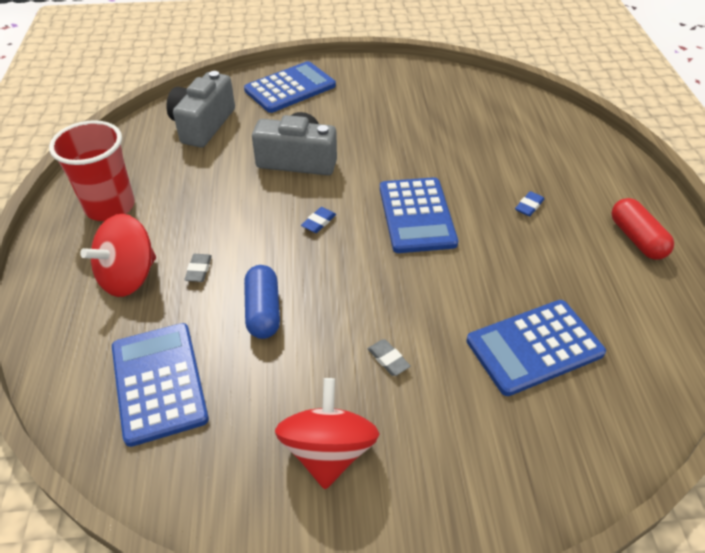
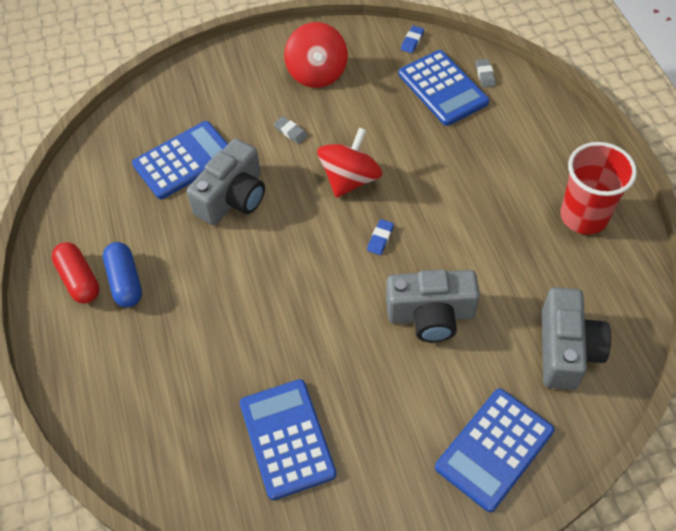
camera: 170 degrees right, 10 degrees up
red spinning top [80,214,156,297] -> red spinning top moved to [317,127,382,198]
grey eraser [184,254,212,282] -> grey eraser moved to [476,59,496,88]
blue capsule [244,265,280,339] -> blue capsule moved to [103,242,142,307]
blue calculator [380,177,458,253] -> blue calculator moved to [240,379,337,500]
blue eraser [515,191,544,216] -> blue eraser moved to [401,26,424,53]
none -> grey camera [187,138,265,225]

